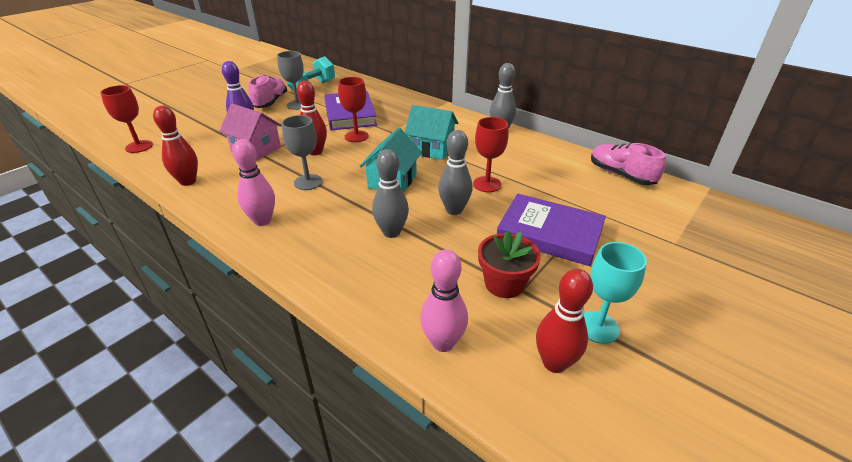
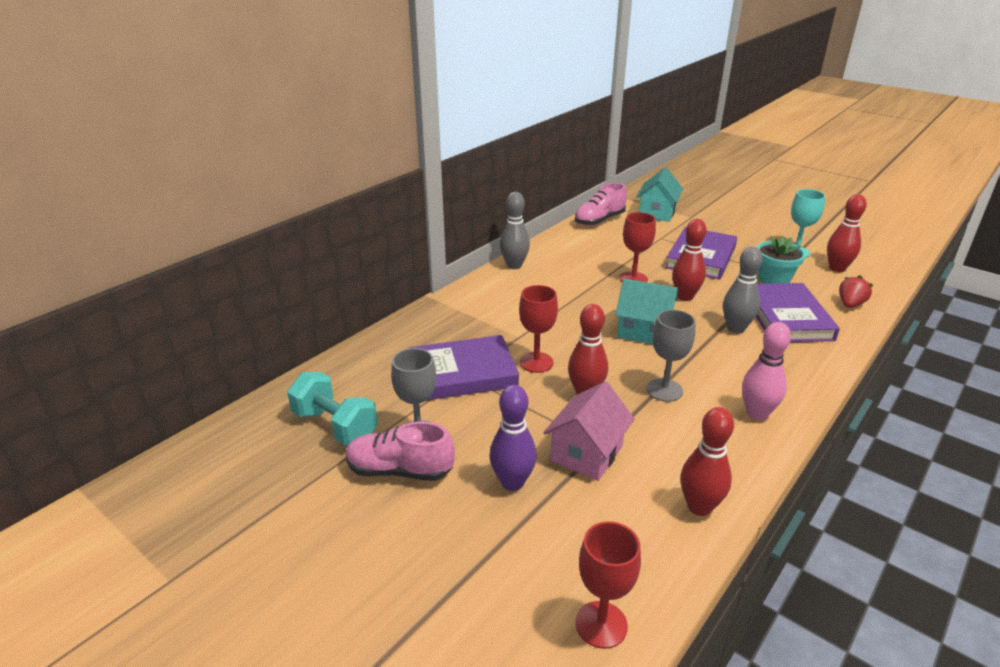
camera: 90 degrees left, 5 degrees down
turquoise house [405,105,458,160] -> turquoise house moved to [636,167,683,222]
pink bowling pin [420,250,468,352] -> red strawberry [839,275,873,308]
grey bowling pin [438,130,473,215] -> red bowling pin [672,219,707,301]
red flower pot [478,230,541,298] -> turquoise flower pot [757,236,806,284]
none -> purple book [756,283,840,342]

